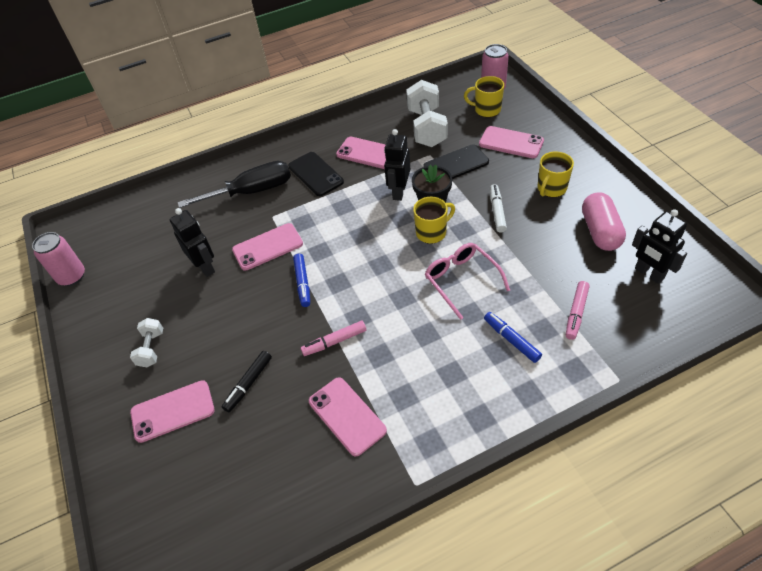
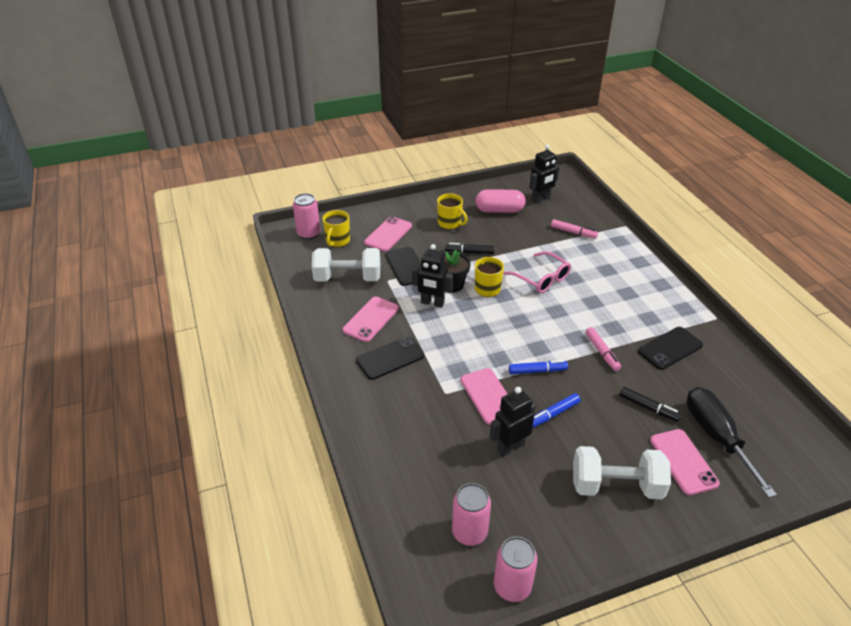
camera: 90 degrees left, 10 degrees down
white dumbbell [130,318,163,367] -> white dumbbell [573,446,671,499], size x1.88
black screwdriver [178,161,291,208] -> black screwdriver moved to [687,387,777,498]
pink phone [309,377,387,457] -> black phone [638,327,703,370]
pink glasses [425,243,510,320] -> pink glasses turned 105 degrees counterclockwise [503,251,571,293]
blue marker [484,312,542,363] -> blue marker moved to [532,393,581,428]
white marker [490,184,507,232] -> black marker [445,243,494,254]
none -> pink can [452,483,491,546]

